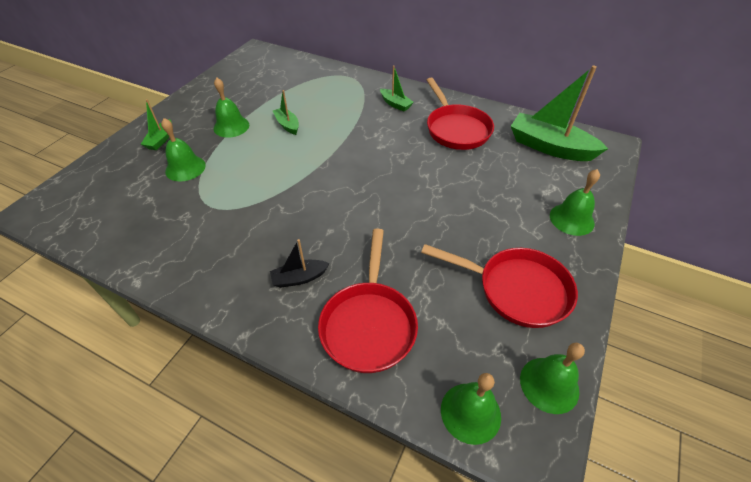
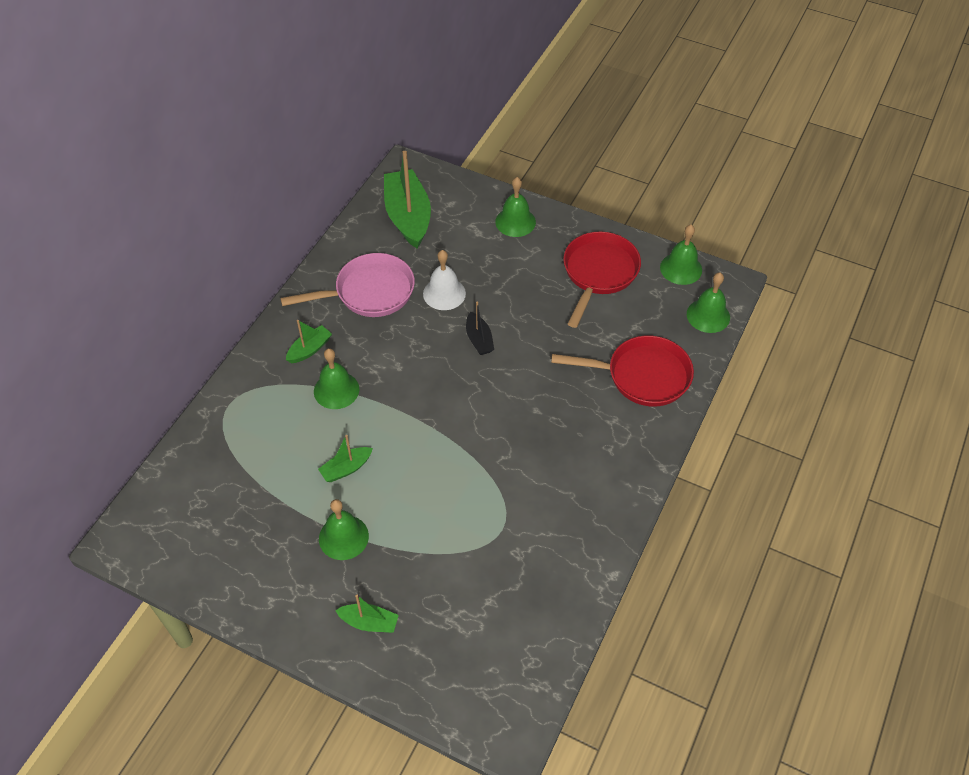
camera: 90 degrees left, 5 degrees up
green bell [161,118,206,182] -> green bell moved to [314,349,359,409]
black boat [270,239,329,288] -> black boat moved to [466,302,494,355]
red pan [427,78,494,150] -> pink pan [280,253,415,317]
green boat [511,66,608,161] -> green boat turned 135 degrees clockwise [384,151,431,249]
none -> white bell [423,250,466,310]

